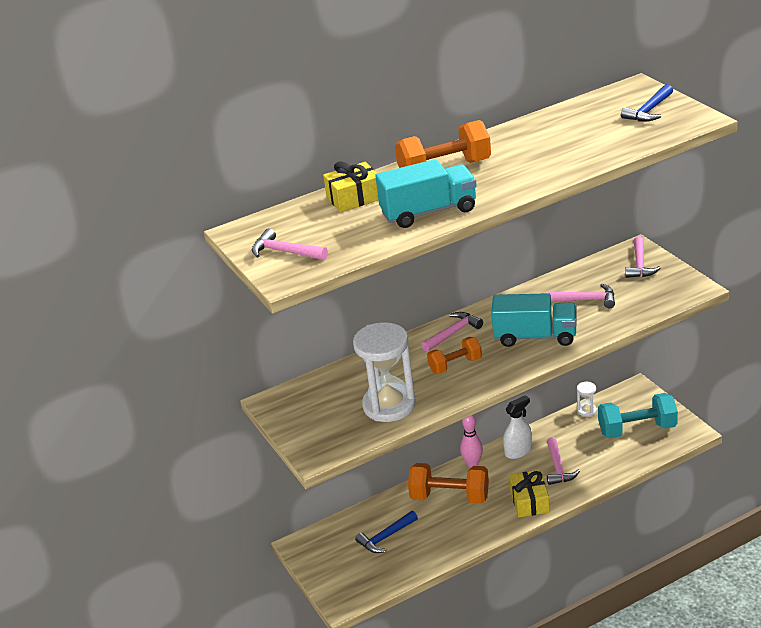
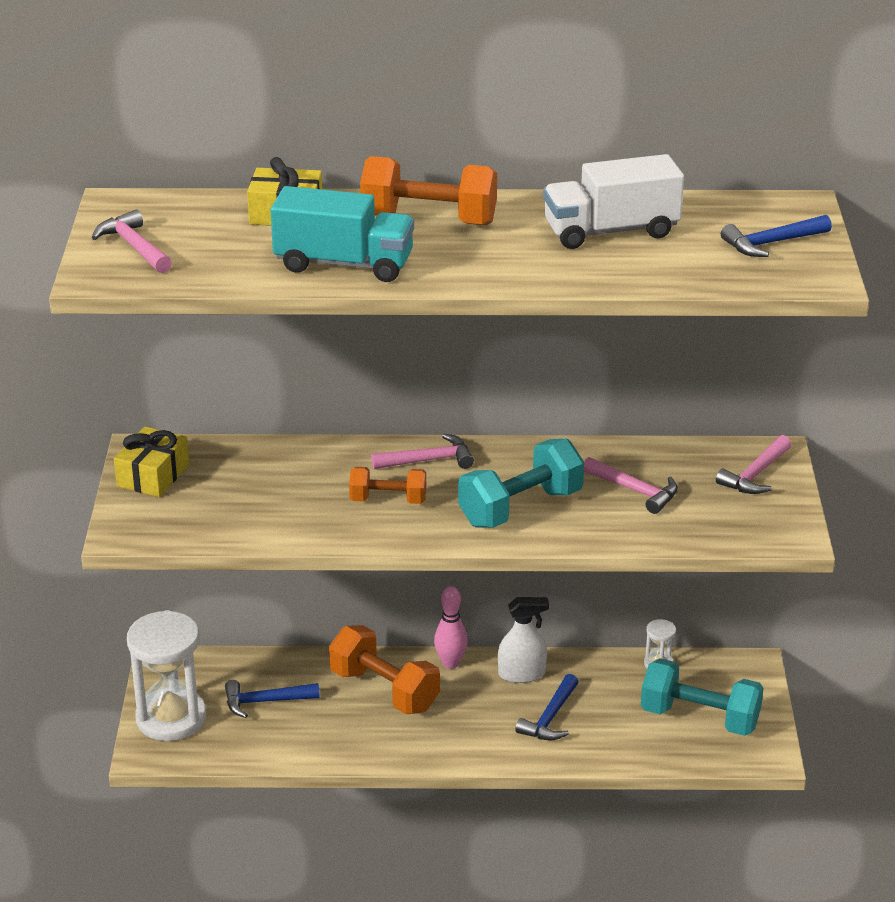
camera: 25 degrees right, 0 degrees up
white hourglass [353,322,416,422] -> white hourglass moved to [127,610,206,741]
turquoise truck [491,293,577,347] -> turquoise dumbbell [458,439,584,528]
yellow gift [509,470,549,517] -> yellow gift moved to [114,426,189,497]
pink hammer [547,437,580,485] -> blue hammer [515,674,578,740]
none -> white truck [543,154,684,249]

